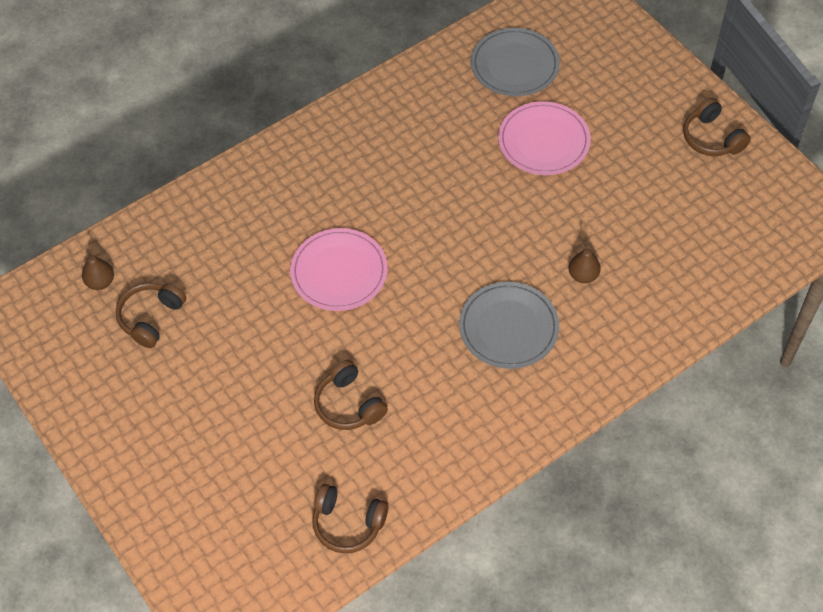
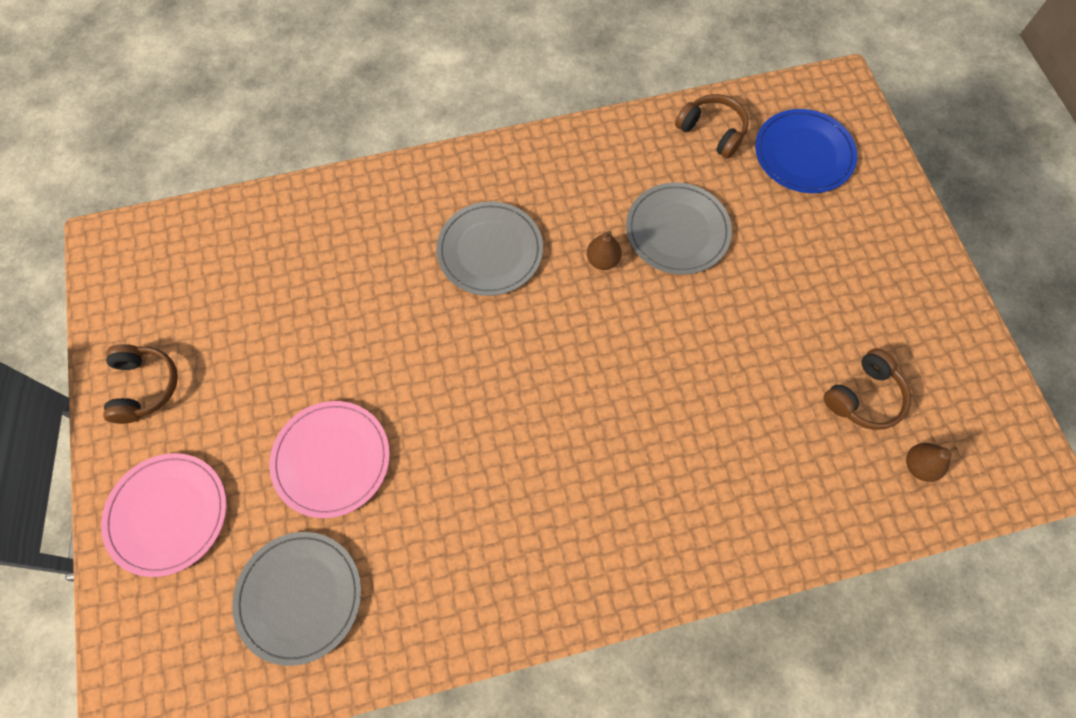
camera: 160 degrees left, 10 degrees up
pink plate [290,228,388,311] -> pink plate moved to [101,453,227,577]
brown headphones [314,360,388,430] -> grey plate [626,182,732,275]
brown pear [569,244,601,283] -> brown pear moved to [587,231,622,270]
none -> blue plate [755,109,857,193]

